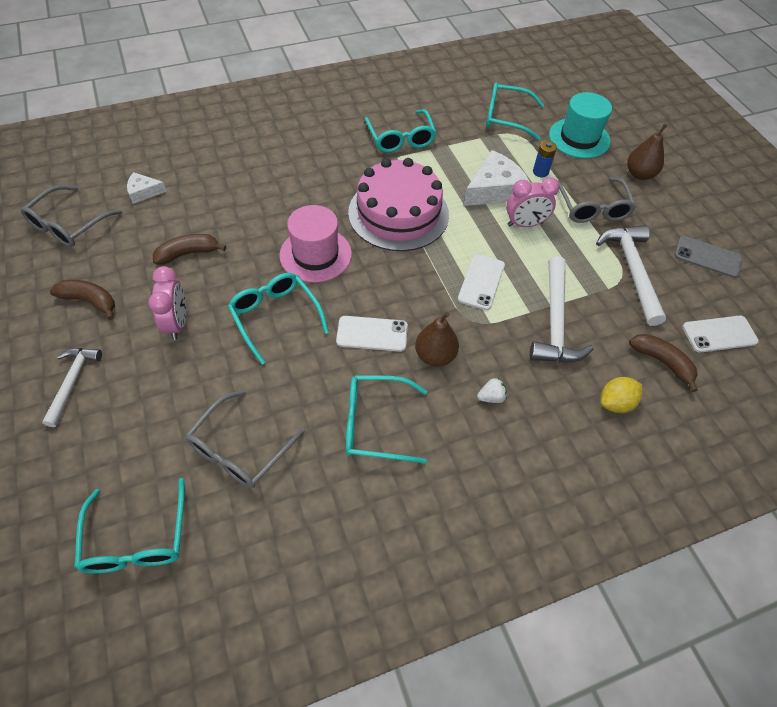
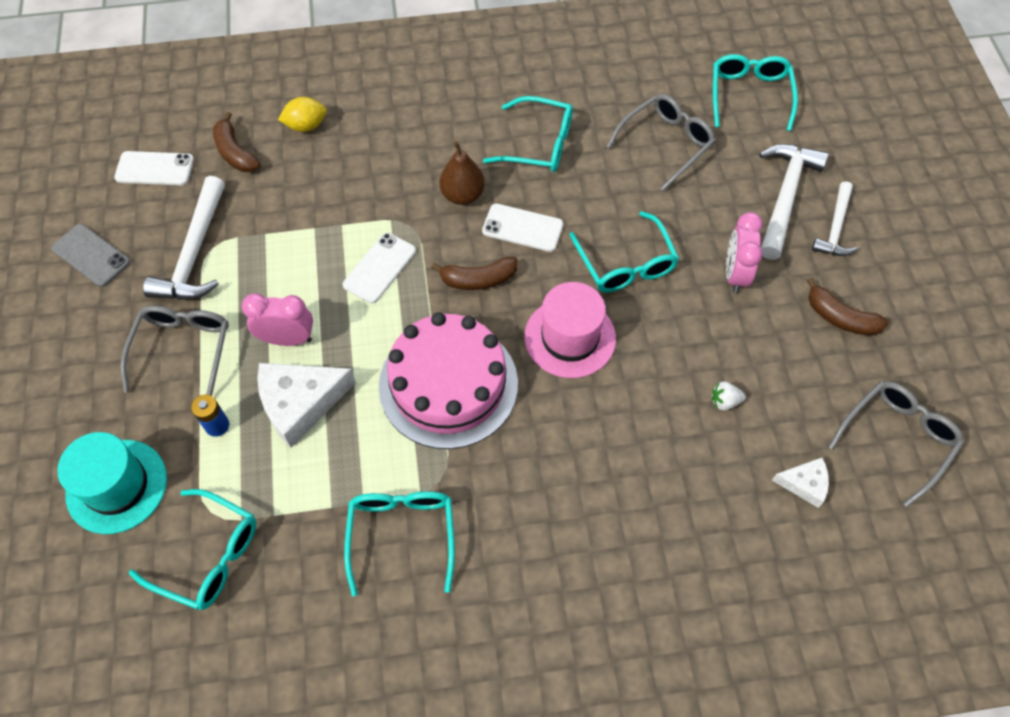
camera: 165 degrees left, 5 degrees up
brown banana [153,234,226,265] -> brown banana moved to [431,257,518,290]
white strawberry [477,378,507,403] -> white strawberry moved to [712,382,746,410]
white hammer [530,256,594,362] -> white hammer moved to [759,144,829,260]
brown pear [627,124,667,180] -> none

